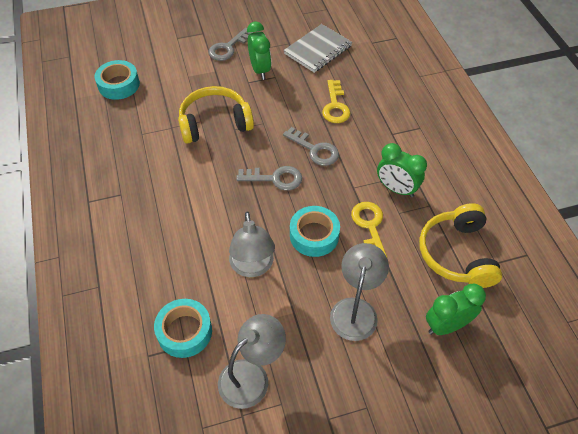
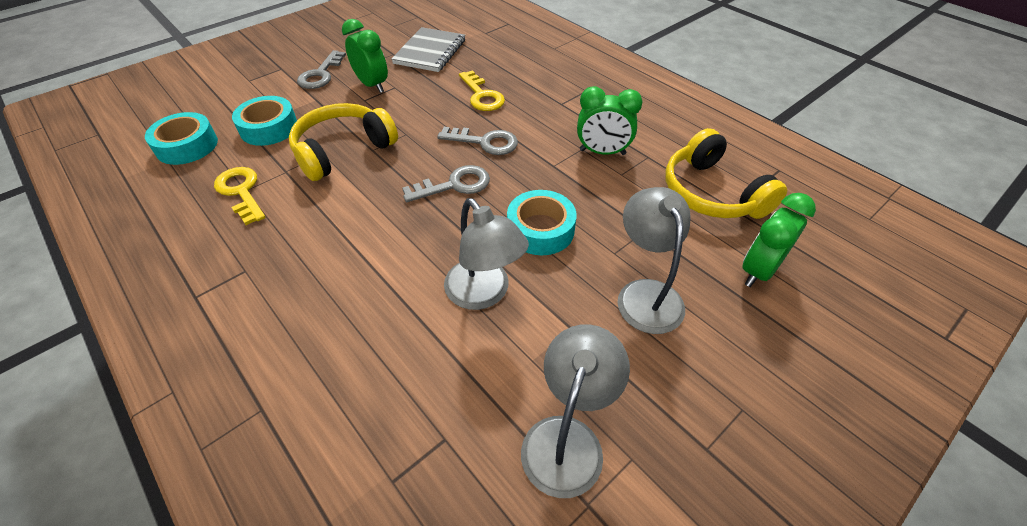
camera: 25 degrees left, 5 degrees down
turquoise tape [154,299,212,358] -> turquoise tape moved to [232,96,297,146]
yellow key [351,202,387,257] -> yellow key moved to [214,167,266,225]

